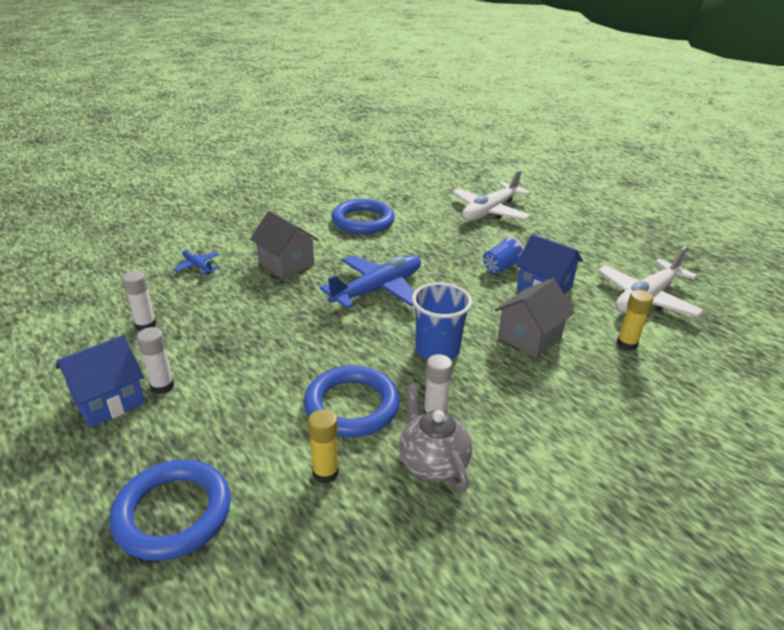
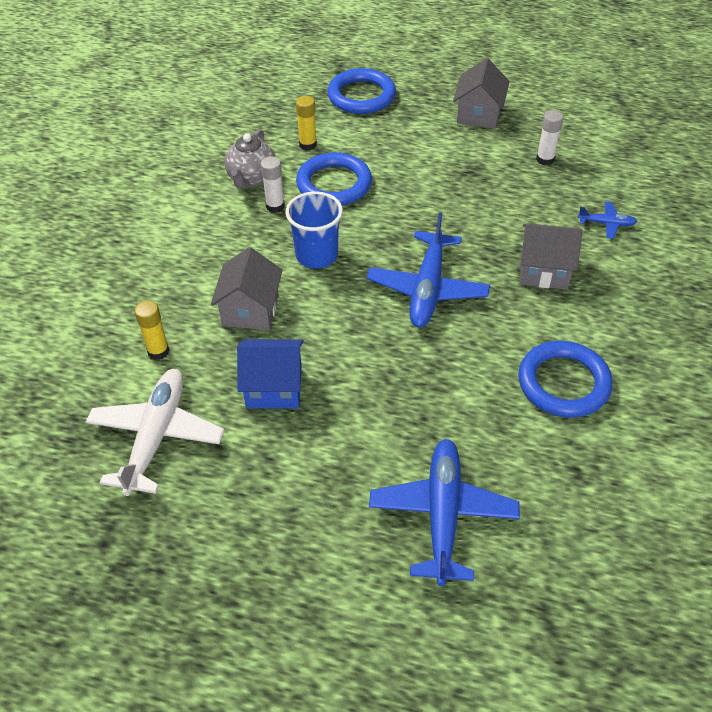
camera: 145 degrees right, 15 degrees up
blue house [55,335,145,428] -> grey house [453,58,510,129]
white glue stick [137,327,174,394] -> none
grey teapot [399,384,472,492] -> grey teapot turned 75 degrees clockwise [225,129,275,189]
white plane [452,170,531,221] -> blue plane [369,439,520,586]
blue cup [483,236,524,274] -> none

